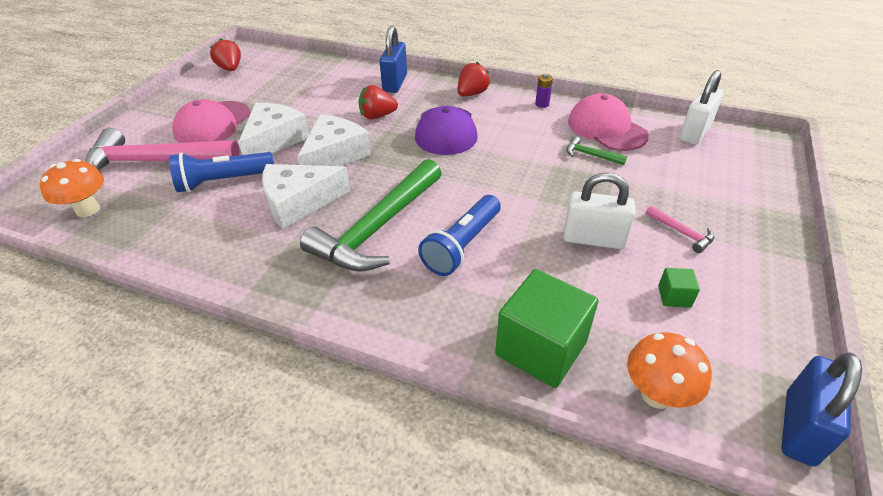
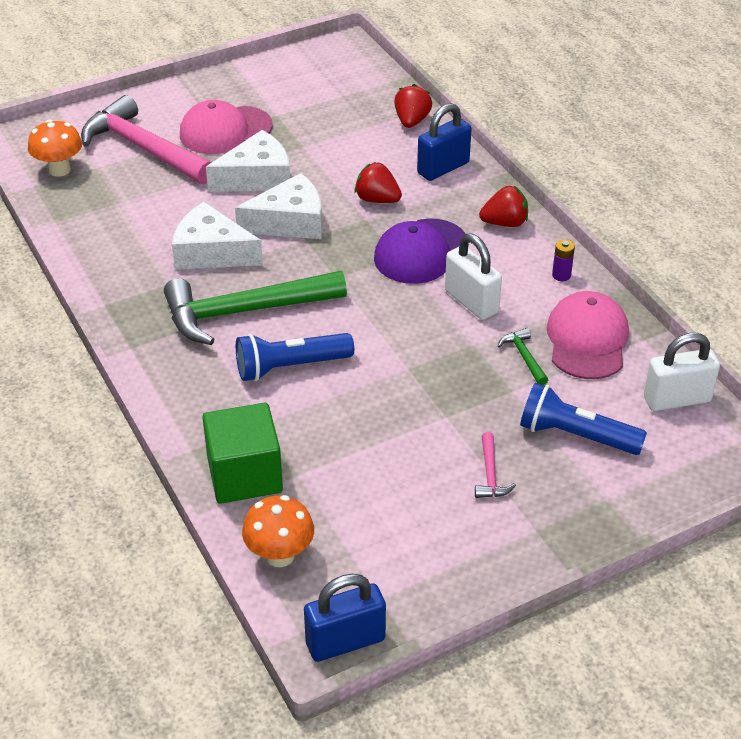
camera: 40 degrees right, 0 degrees up
blue flashlight [169,152,274,192] -> blue flashlight moved to [520,383,647,455]
red strawberry [210,38,241,71] -> red strawberry moved to [394,84,432,128]
white padlock [563,173,636,249] -> white padlock moved to [445,234,502,320]
green cube [658,268,700,308] -> none

